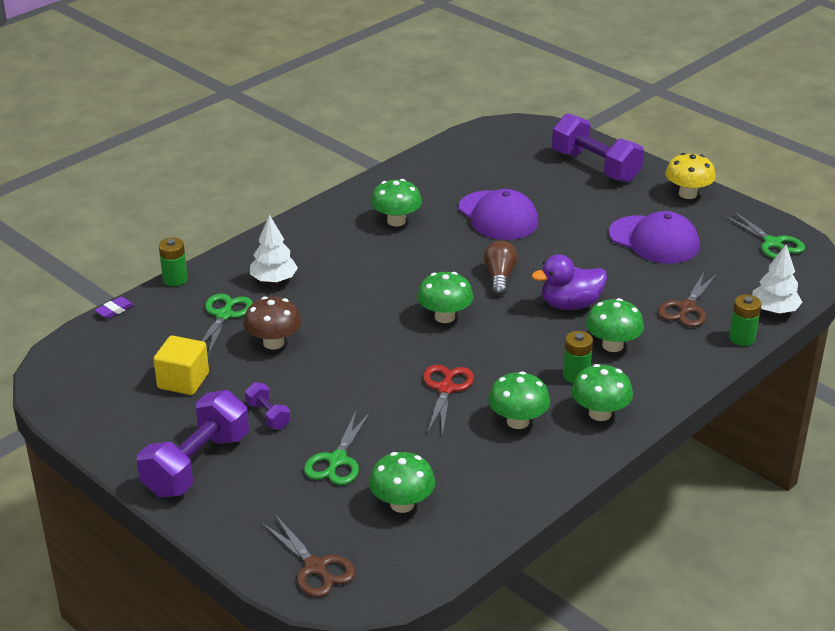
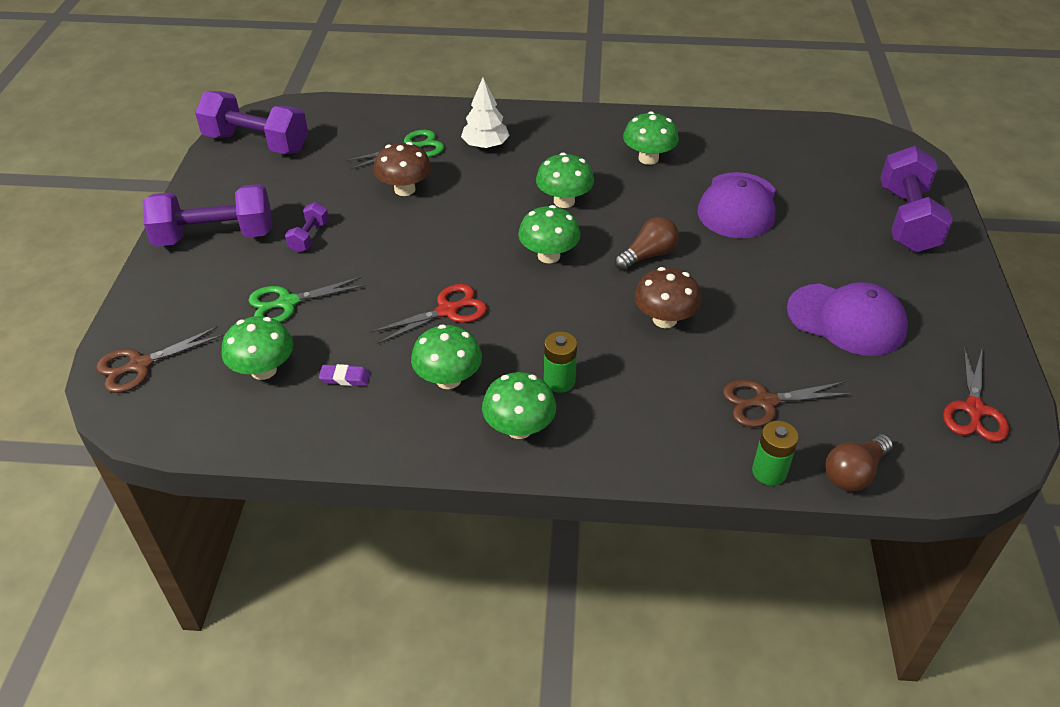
camera: 50 degrees right, 10 degrees up
purple eraser [95,297,134,319] -> purple eraser moved to [319,364,370,386]
yellow cube [153,335,209,395] -> none
green battery [159,238,188,286] -> none
brown scissors [262,515,355,597] -> brown scissors turned 45 degrees clockwise [96,326,223,393]
purple duck [532,254,607,310] -> brown mushroom [634,267,701,328]
green mushroom [586,298,644,352] -> green mushroom moved to [536,153,594,208]
purple cap [609,211,700,264] -> purple cap turned 60 degrees counterclockwise [787,282,908,356]
yellow mushroom [665,153,716,199] -> none
green scissors [724,211,805,259] -> red scissors [943,347,1009,442]
white tree [752,245,802,314] -> brown light bulb [826,434,893,491]
none -> purple dumbbell [195,91,308,154]

